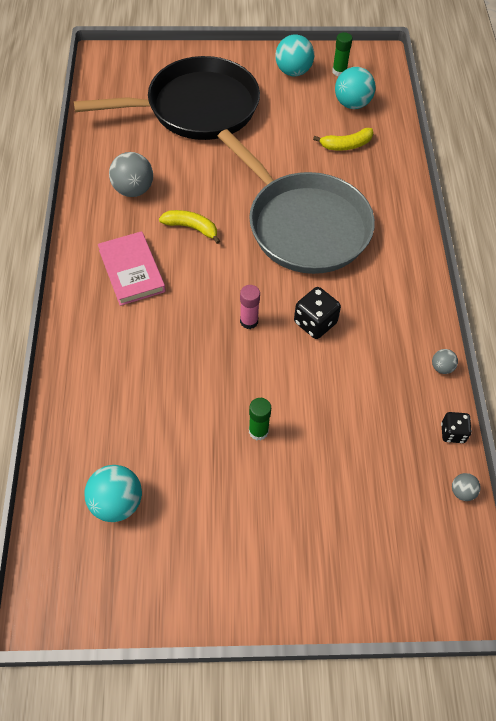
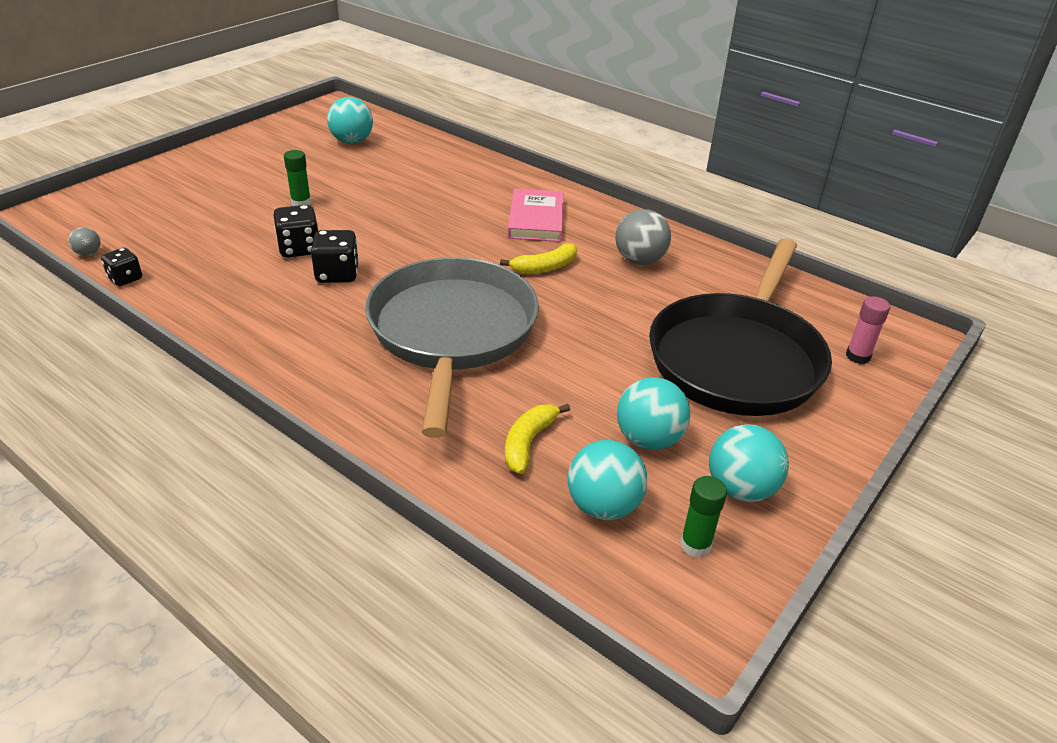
camera: 130 degrees right, 20 degrees down
pink book [98,231,166,306] -> pink book turned 75 degrees clockwise [508,188,564,242]
grey pan [218,129,375,274] -> grey pan turned 90 degrees clockwise [365,257,539,438]
pink glue stick [240,285,260,329] -> pink glue stick moved to [846,296,890,364]
grey ball [432,349,458,374] -> none
none -> black dice [274,205,318,258]
none -> turquoise ball [617,377,690,450]

